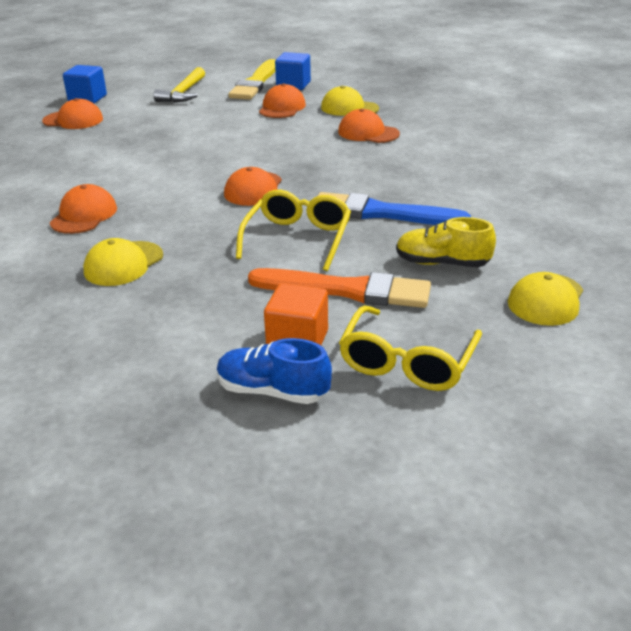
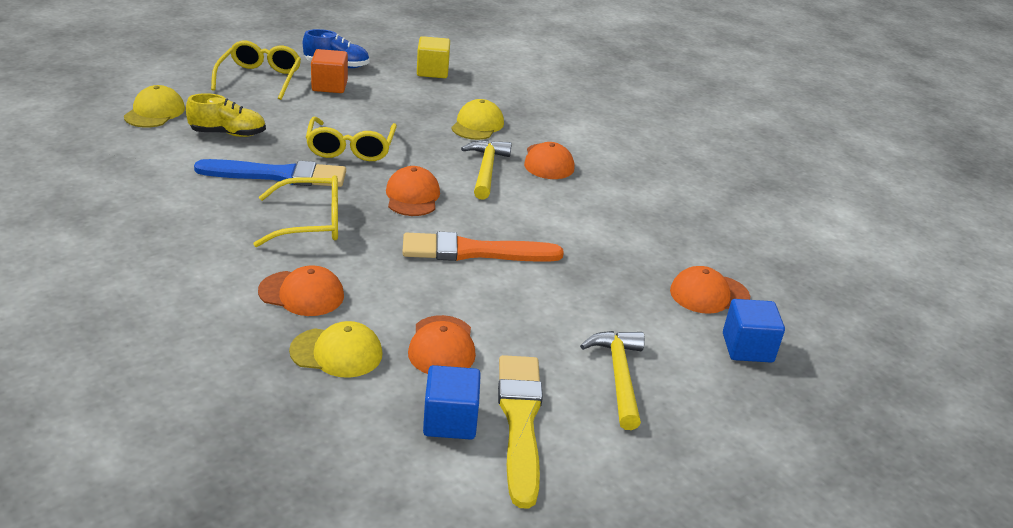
camera: 160 degrees right, 0 degrees up
orange brush [248,268,431,308] -> orange brush moved to [402,232,564,261]
none -> yellow glasses [253,175,338,247]
none -> yellow cube [417,36,450,78]
none -> yellow hammer [461,140,512,200]

